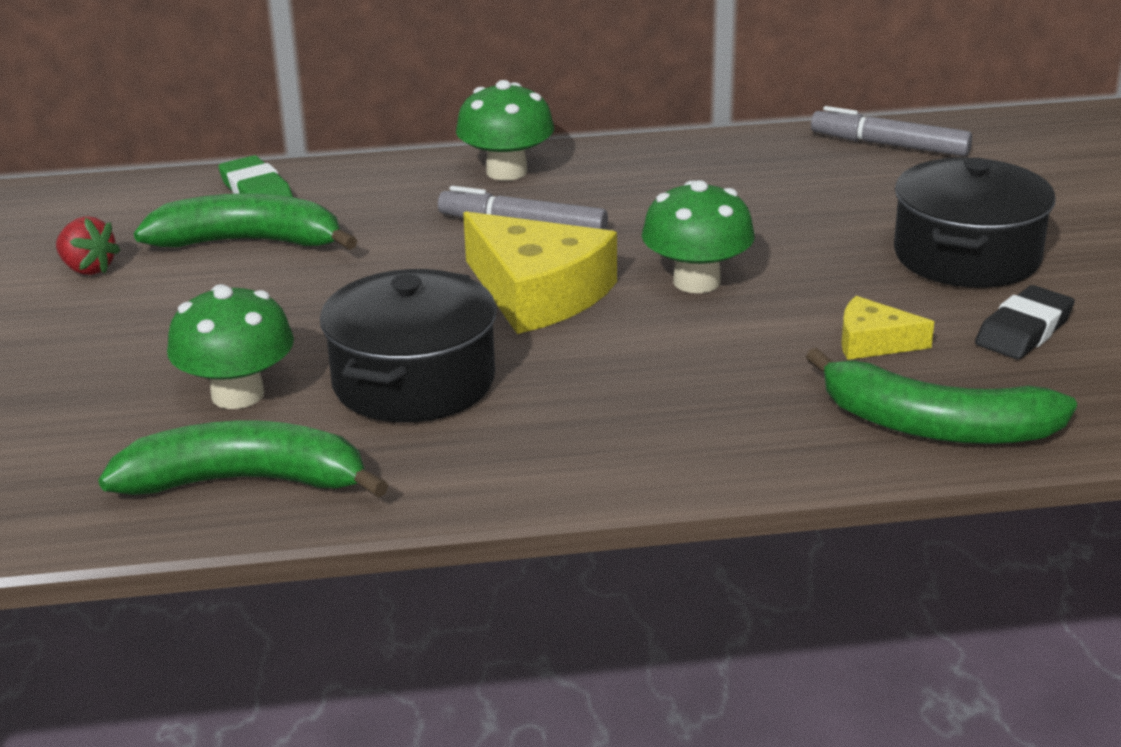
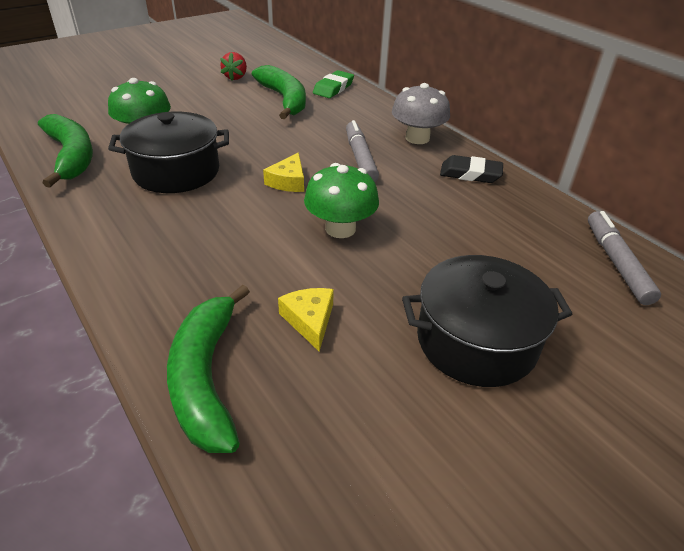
camera: 60 degrees right, 10 degrees up
green mushroom [456,80,554,181] -> grey mushroom [392,83,450,144]
yellow cheese [463,212,617,334] -> yellow cheese [263,152,304,192], size x0.51
black eraser [975,285,1075,359] -> black eraser moved to [440,155,503,183]

